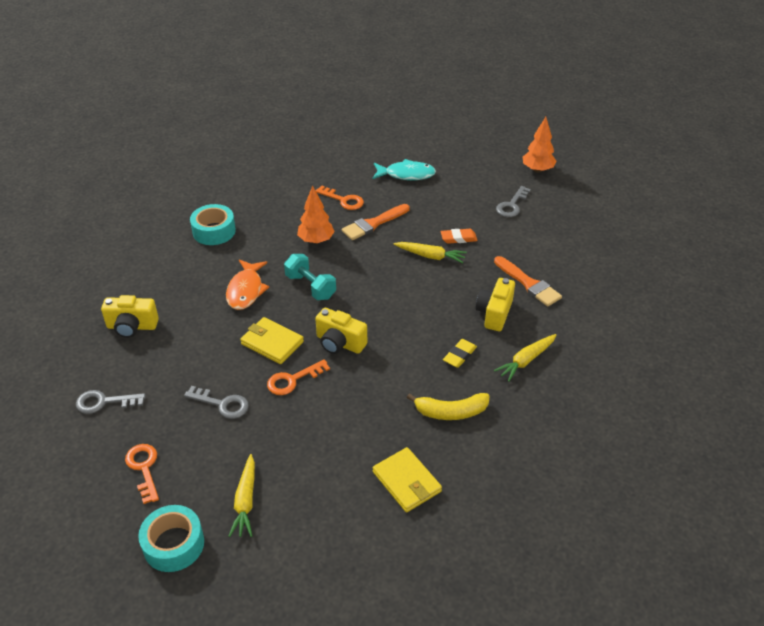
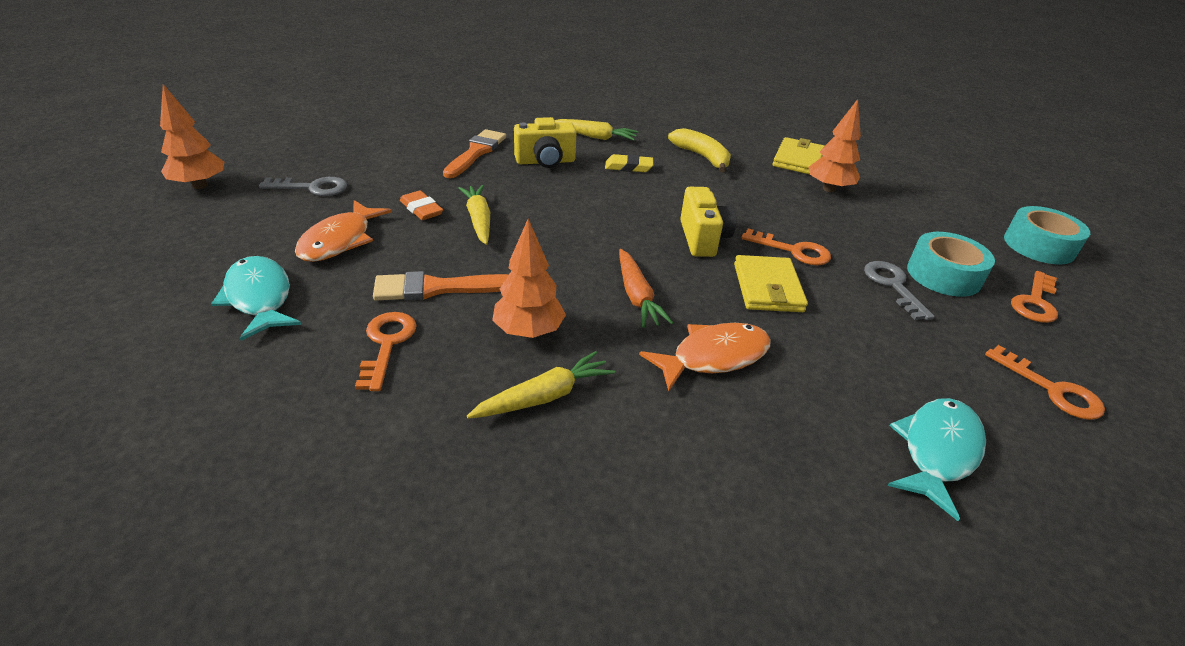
camera: 125 degrees left, 5 degrees down
grey key [76,390,146,414] -> orange key [985,345,1105,420]
yellow camera [101,295,159,338] -> turquoise fish [888,398,986,521]
turquoise tape [190,204,236,245] -> turquoise tape moved to [907,232,995,297]
yellow carrot [228,454,255,537] -> yellow carrot moved to [467,351,615,419]
turquoise dumbbell [284,254,336,300] -> orange carrot [619,249,673,328]
orange brush [342,204,409,240] -> orange brush turned 150 degrees clockwise [373,271,508,301]
none -> orange fish [295,200,392,262]
none -> orange tree [808,99,861,192]

